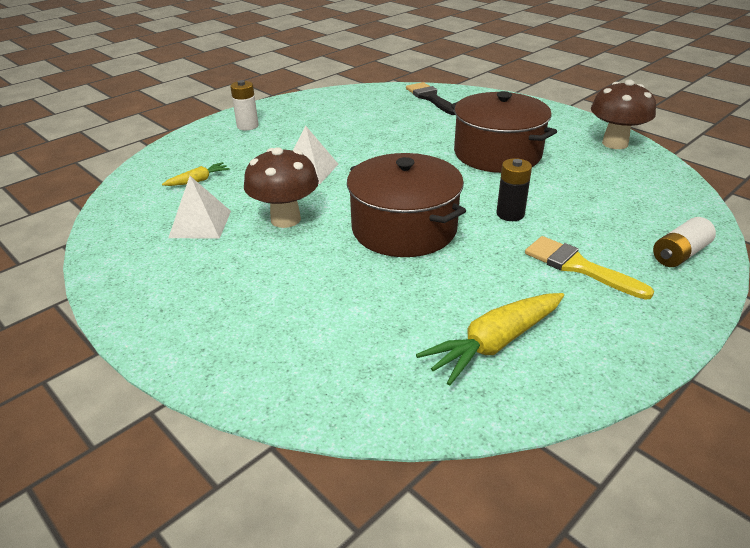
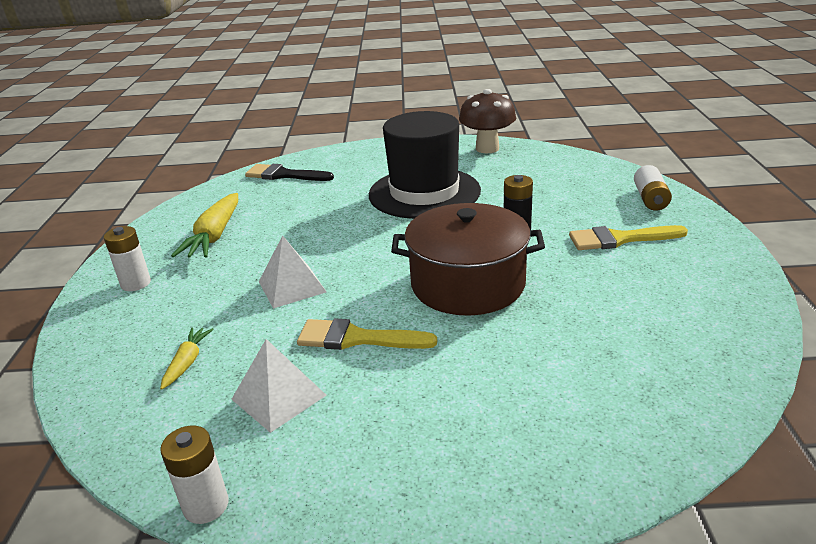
camera: 45 degrees left, 5 degrees down
brown mushroom [244,147,319,228] -> yellow brush [297,319,437,350]
yellow carrot [416,293,564,386] -> yellow carrot moved to [171,193,238,258]
brown pot [451,91,557,173] -> black hat [369,111,481,219]
none -> white battery [160,426,229,524]

